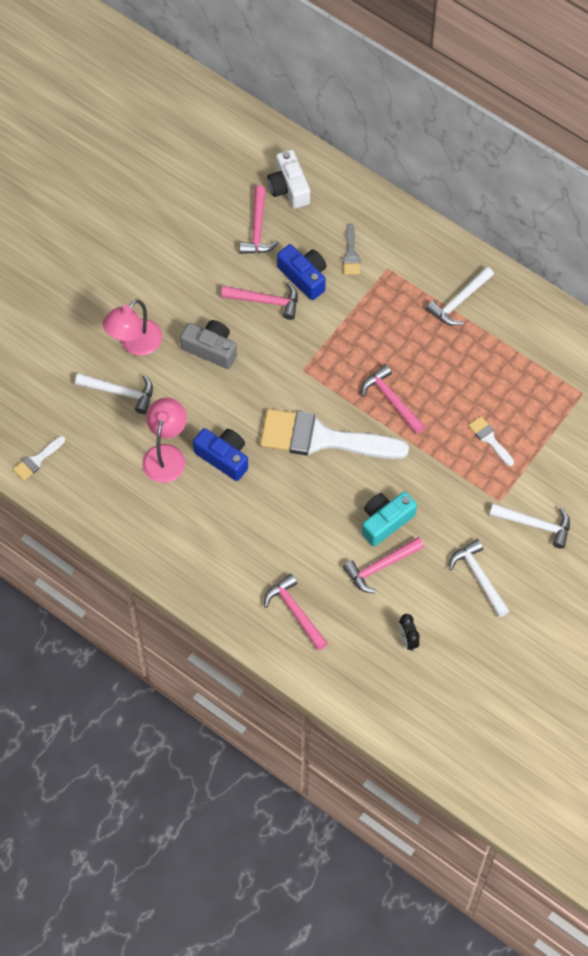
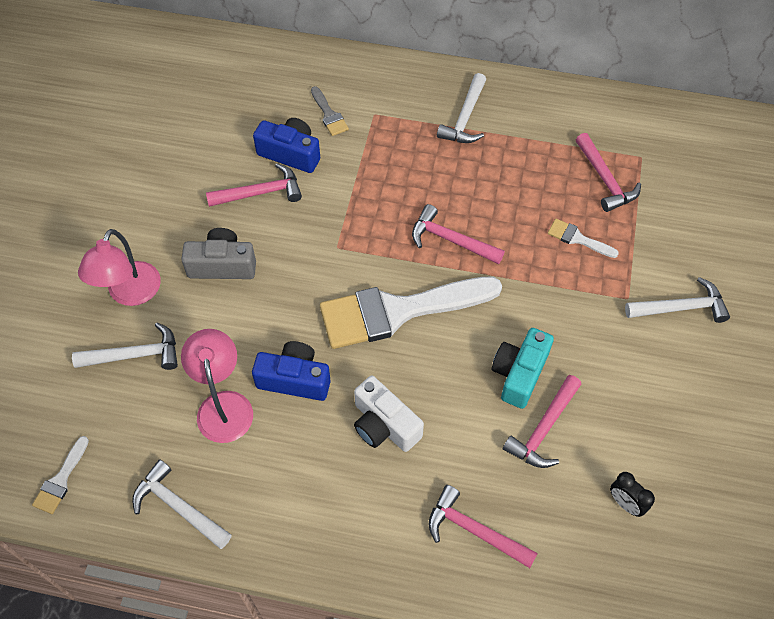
camera: 25 degrees left, 5 degrees down
pink hammer [239,186,279,254] -> pink hammer moved to [576,133,641,212]
white camera [267,150,310,209] -> white camera moved to [354,376,424,452]
white hammer [449,539,510,617] -> white hammer moved to [132,459,231,549]

